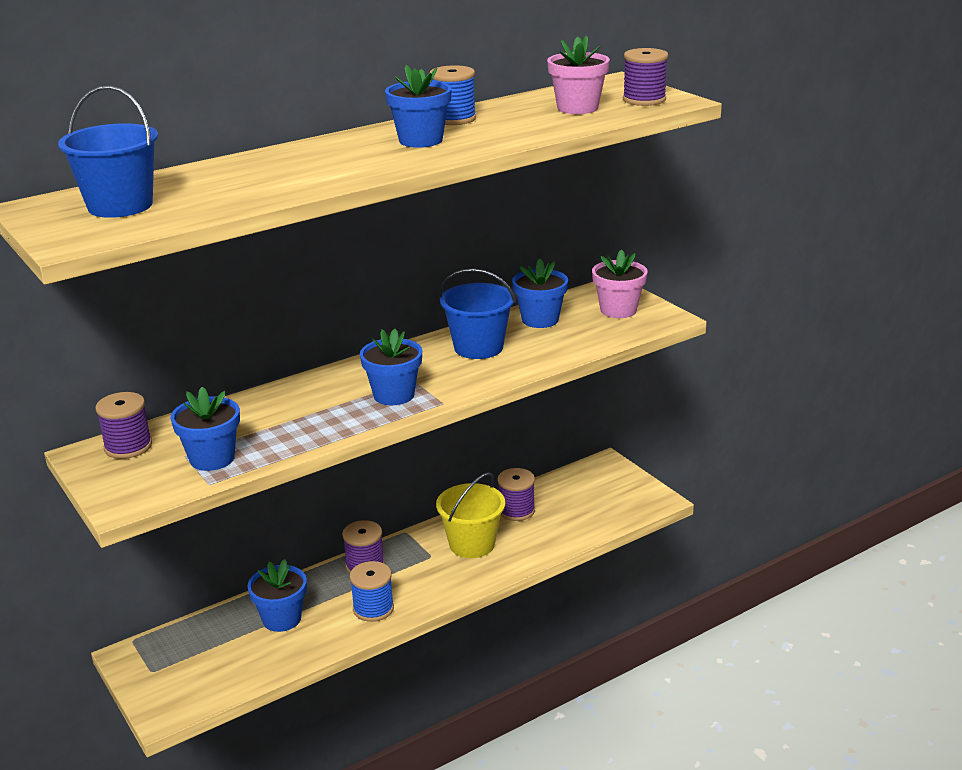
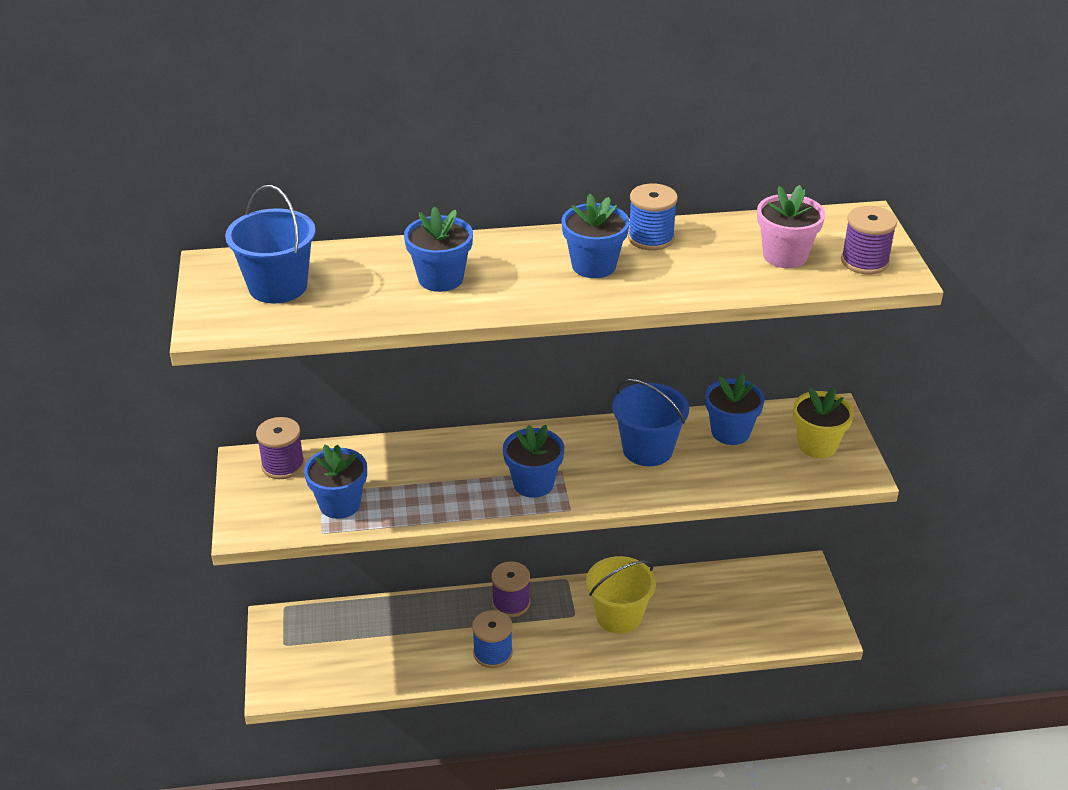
camera: 25 degrees right, 10 degrees up
blue flower pot [247,559,307,632] -> blue flower pot moved to [404,206,473,292]
purple spool [497,468,535,521] -> none
pink flower pot [592,249,648,318] -> yellow flower pot [793,387,854,458]

